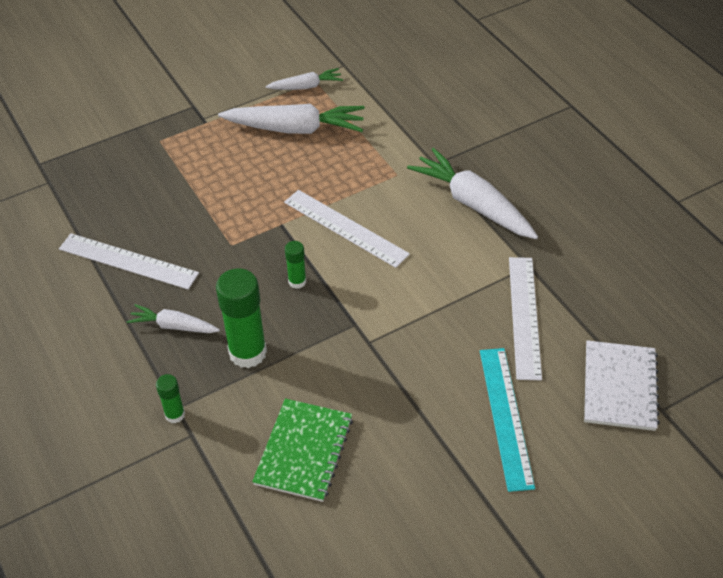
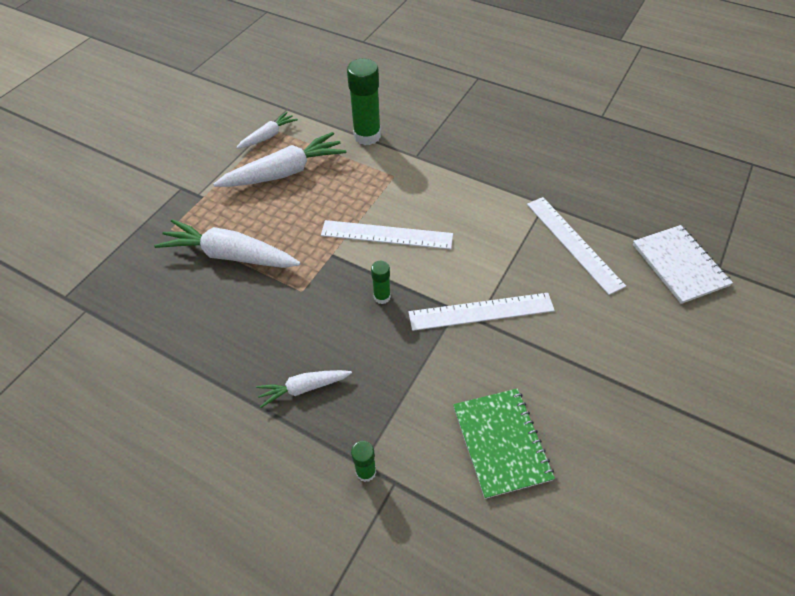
camera: 30 degrees left, 5 degrees up
white ruler [59,233,199,290] -> white ruler moved to [409,293,555,331]
green glue stick [216,268,267,368] -> green glue stick moved to [347,59,381,145]
white carrot [407,148,538,239] -> white carrot moved to [154,219,301,268]
turquoise ruler [480,348,535,492] -> none

